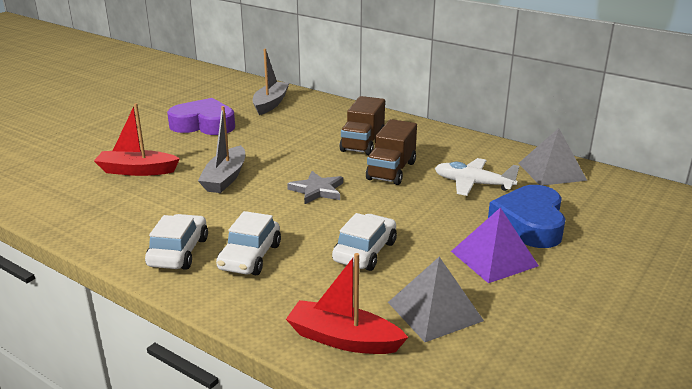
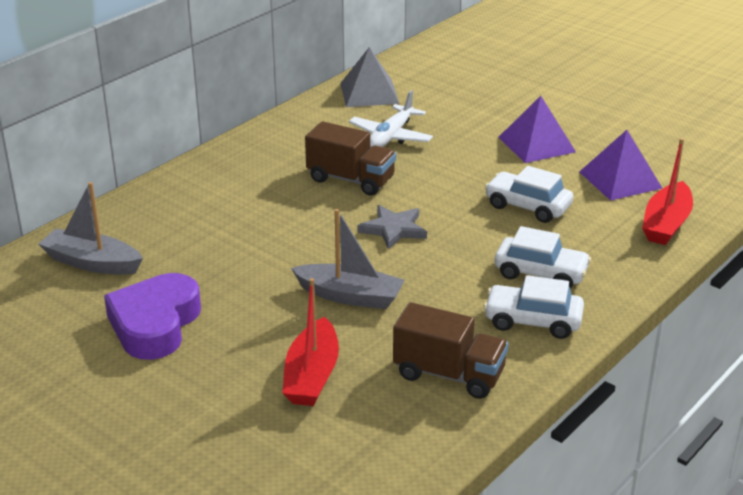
camera: 85 degrees left, 5 degrees up
brown truck [339,96,385,155] -> brown truck moved to [393,302,509,399]
grey pyramid [388,257,484,342] -> purple pyramid [579,130,662,201]
blue heart [488,185,566,248] -> none

